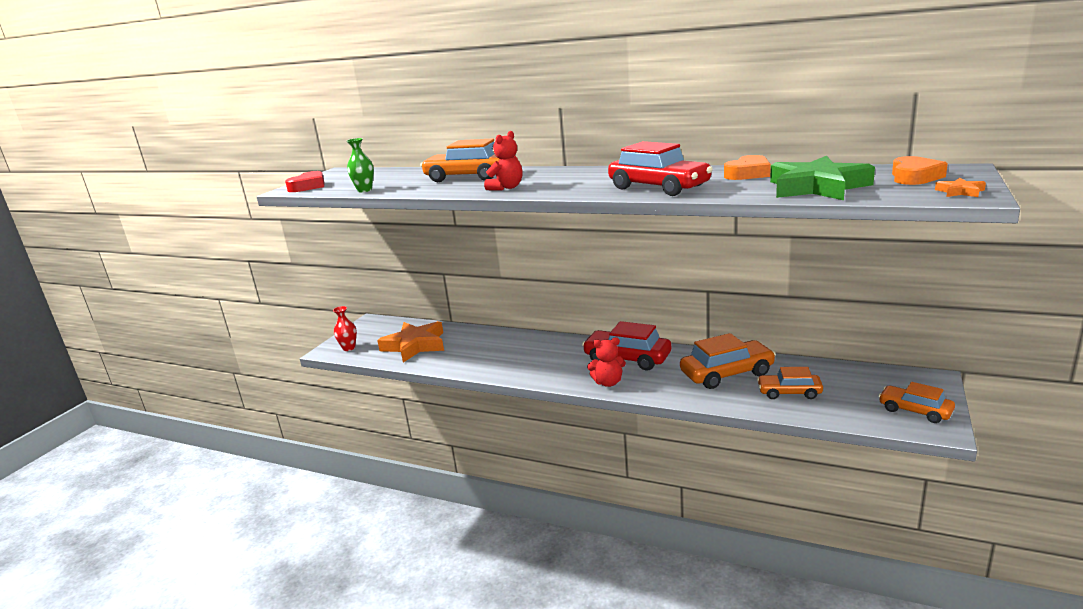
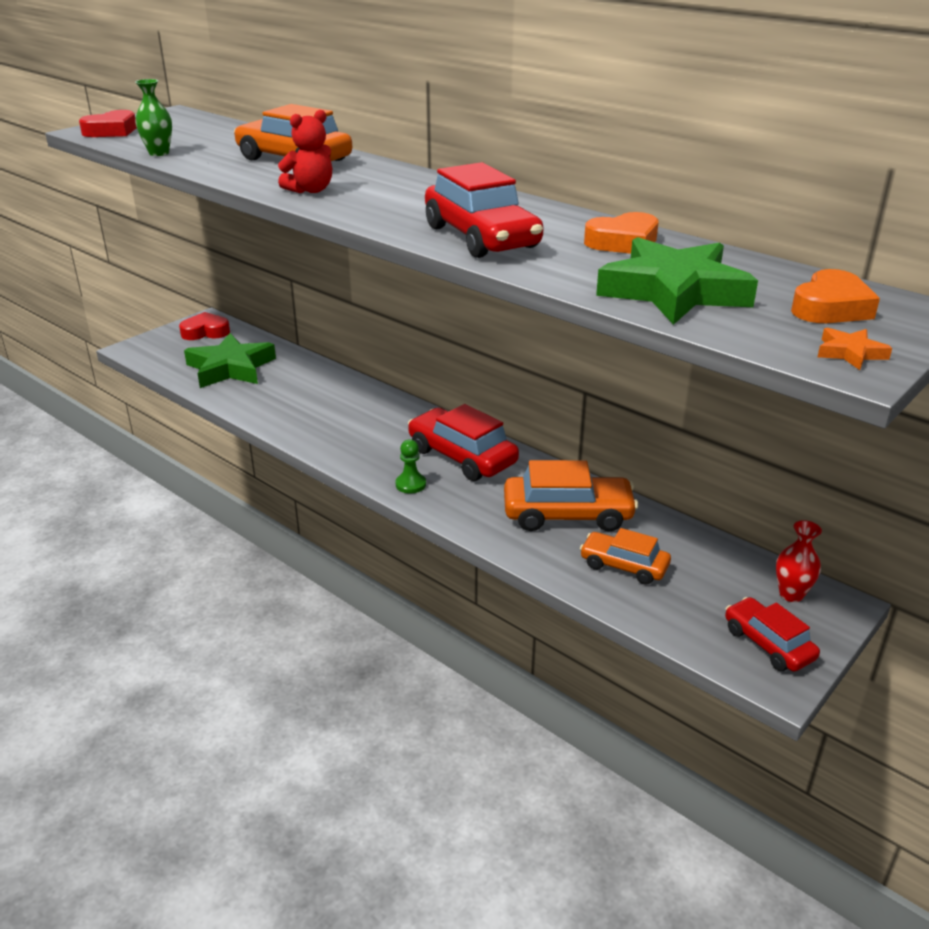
camera: 15 degrees right, 10 degrees up
red vase [333,306,357,351] -> red vase moved to [776,520,822,602]
orange star [377,321,444,363] -> green star [184,333,276,388]
red teddy bear [587,337,626,387] -> green pawn [395,440,426,493]
orange car [879,382,955,423] -> red car [725,597,820,672]
none -> red heart [179,312,230,340]

